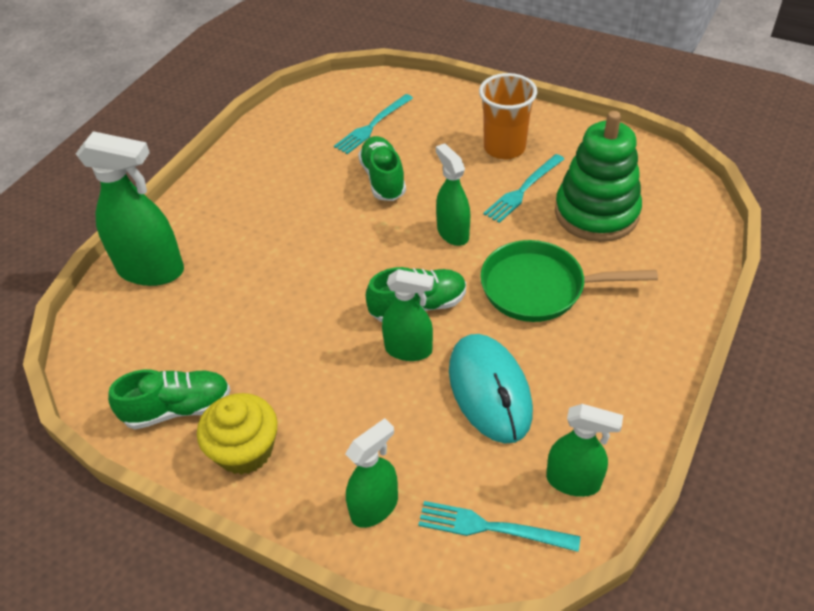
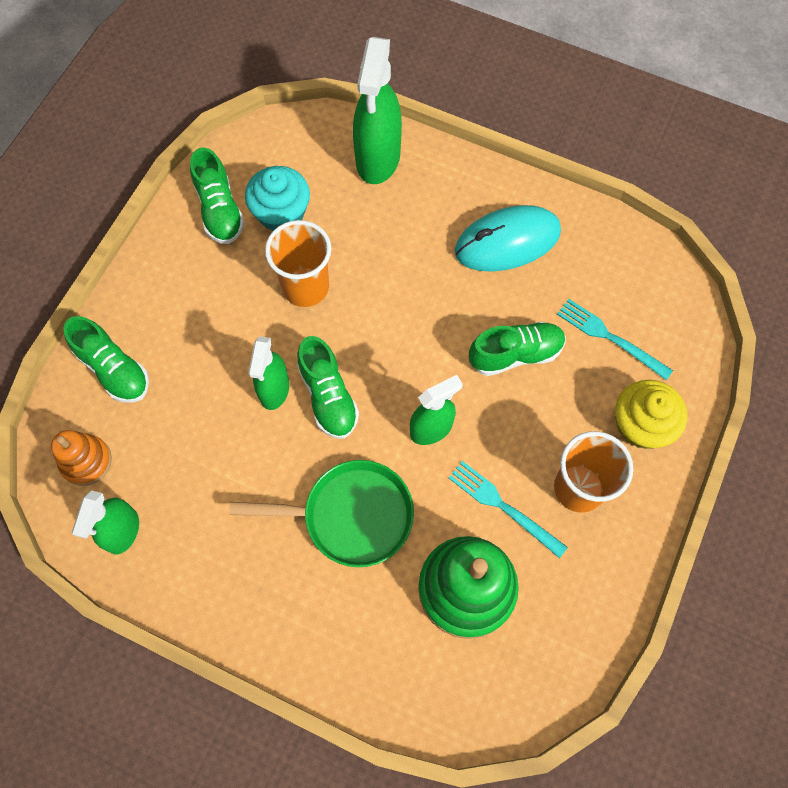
camera: 85 degrees right, 20 degrees up
yellow cupcake [197,393,278,475] -> yellow cupcake moved to [615,380,687,449]
green spray bottle [345,418,398,528] -> green shoe [63,316,149,403]
turquoise fork [418,501,580,552] -> orange stacking toy [51,430,112,486]
turquoise mouse [449,334,533,443] -> turquoise mouse moved to [455,205,561,272]
green pan [480,240,658,322] -> green pan turned 90 degrees clockwise [229,460,414,567]
none -> turquoise cupcake [245,166,310,231]
none -> orange cup [265,220,331,307]

